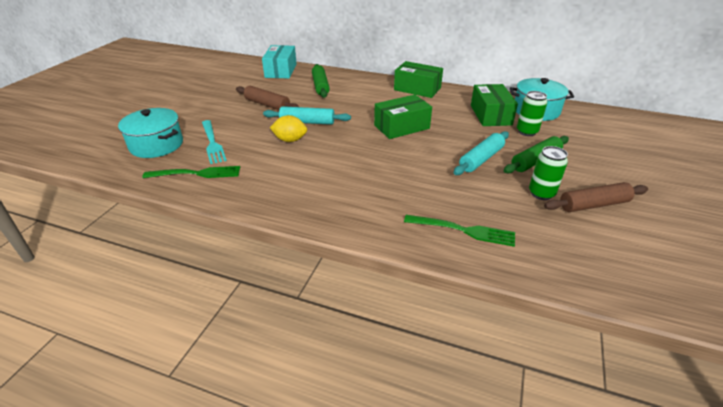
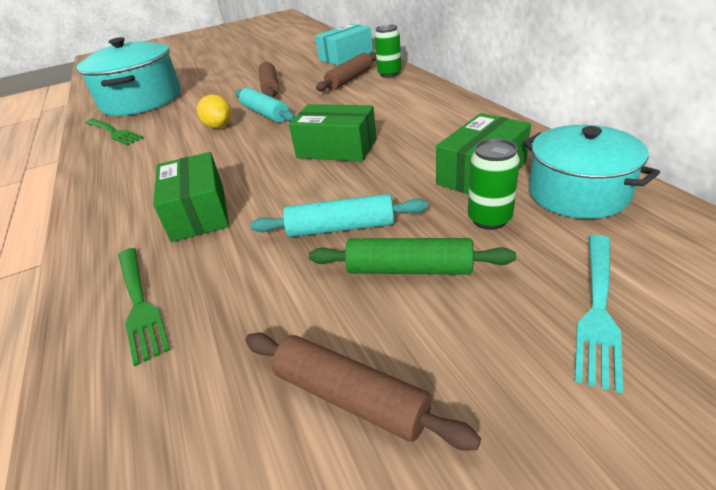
camera: 50 degrees right, 0 degrees up
turquoise pot [118,108,183,158] -> turquoise pot [76,37,181,116], size x1.55
turquoise fork [202,120,227,164] -> turquoise fork moved to [574,235,623,393]
green rolling pin [312,64,330,98] -> brown rolling pin [316,52,376,91]
green box [394,61,443,98] -> green box moved to [153,152,229,242]
green can [529,146,568,200] -> green can moved to [374,24,402,78]

